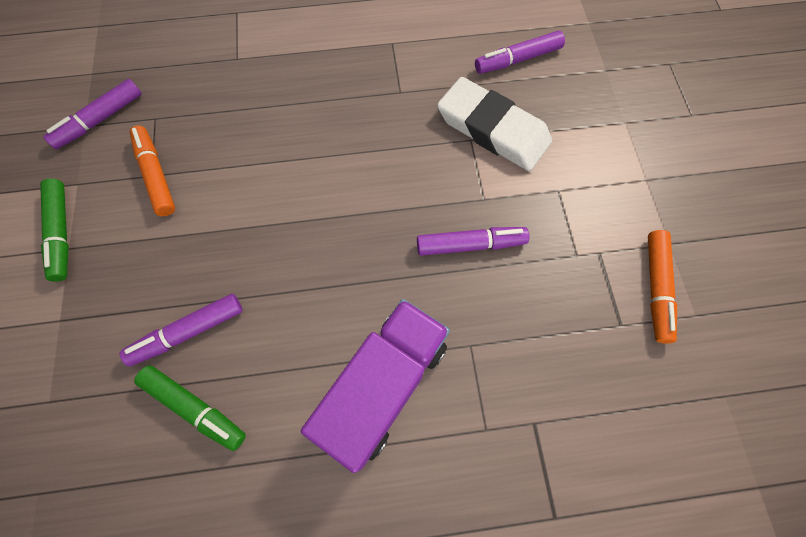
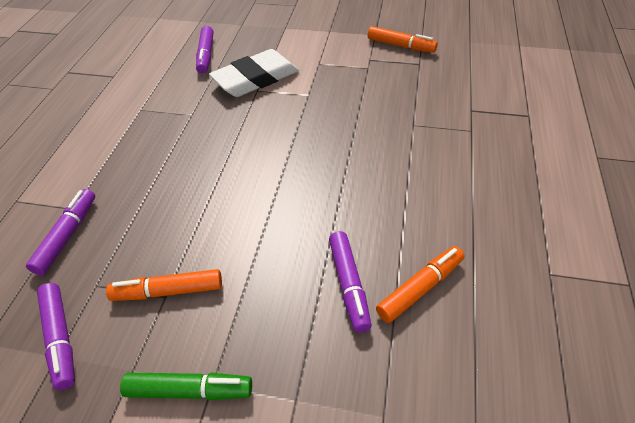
camera: 70 degrees left, 20 degrees down
green marker [134,366,246,451] -> orange marker [376,246,465,323]
purple truck [301,299,450,473] -> none
purple marker [417,227,530,256] -> purple marker moved to [26,189,95,275]

